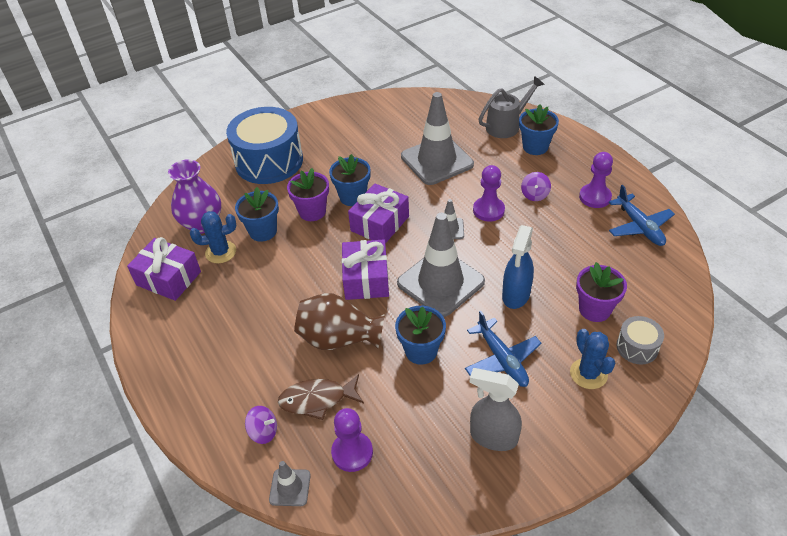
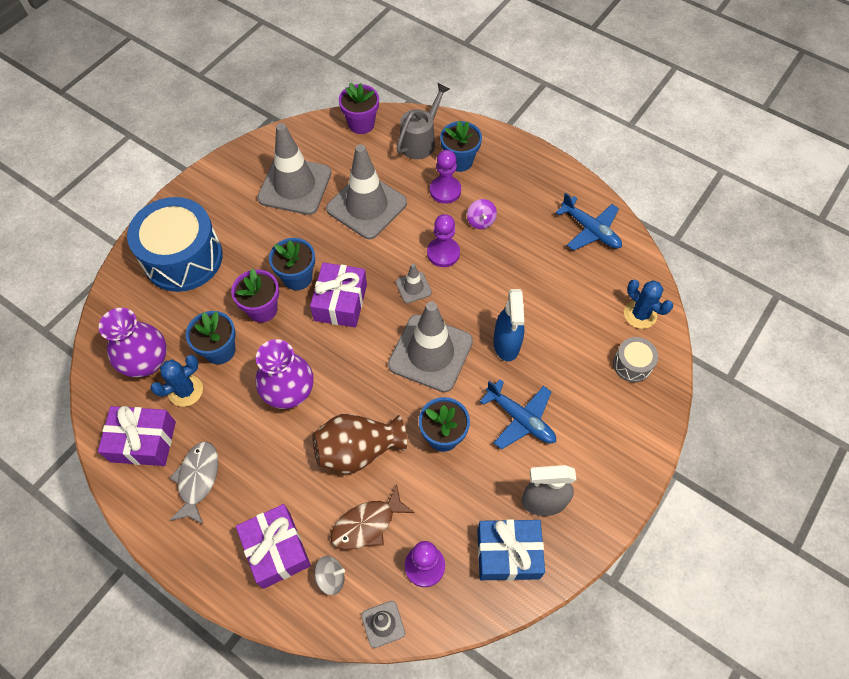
camera: 25 degrees left, 15 degrees up
purple spinning top [245,406,277,444] -> grey spinning top [314,556,345,595]
purple gift [342,239,389,300] -> purple gift moved to [236,504,311,589]
blue cactus [570,329,615,389] -> blue cactus moved to [624,280,673,329]
purple flower pot [576,262,627,322] -> purple flower pot moved to [339,83,379,134]
purple pawn [579,152,613,208] -> purple pawn moved to [430,150,461,204]
none -> grey fish [169,441,218,524]
none -> purple vase [256,339,314,409]
none -> grey traffic cone [257,123,331,215]
none -> blue gift [477,519,545,581]

